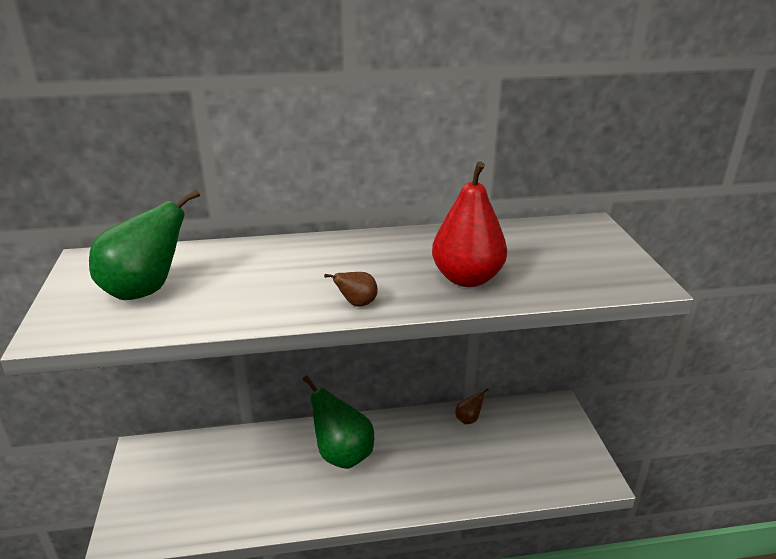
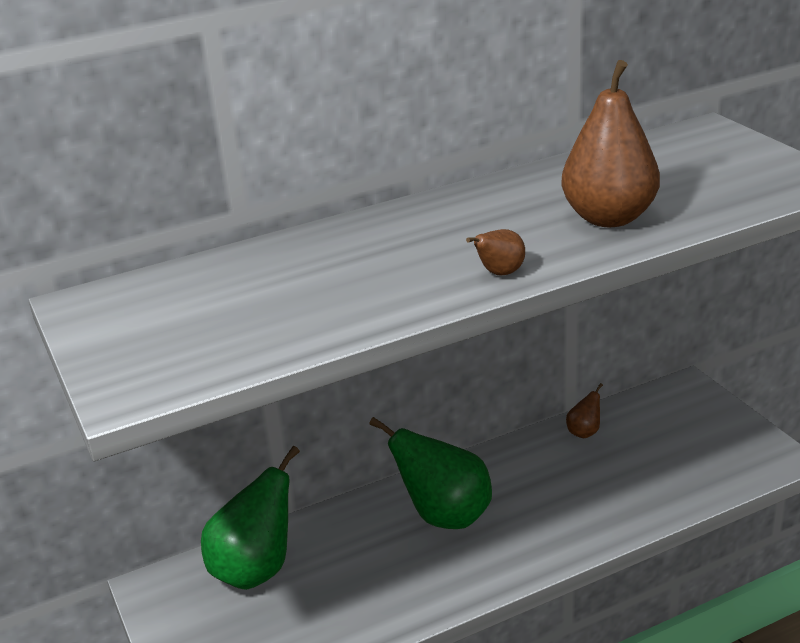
camera: 15 degrees left, 0 degrees up
green pear [89,189,200,300] -> green pear moved to [201,446,300,590]
red pear [432,161,507,287] -> brown pear [561,60,660,227]

